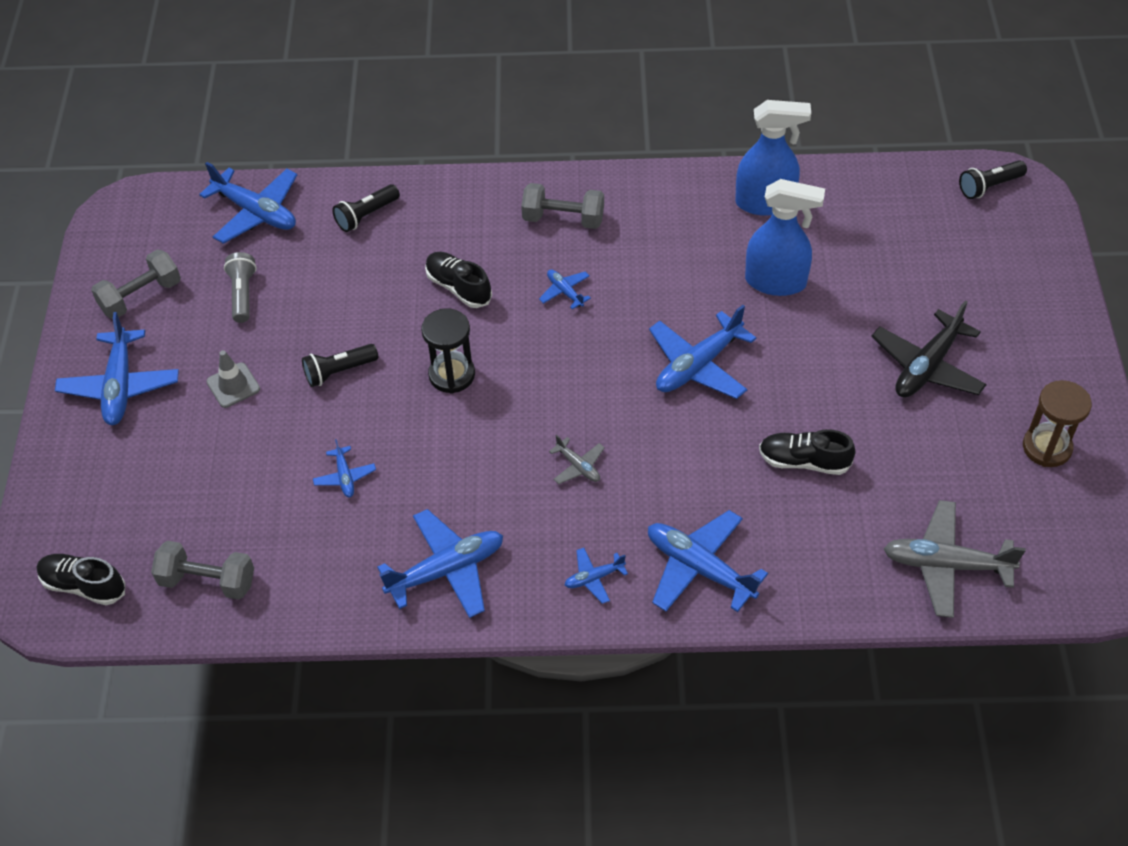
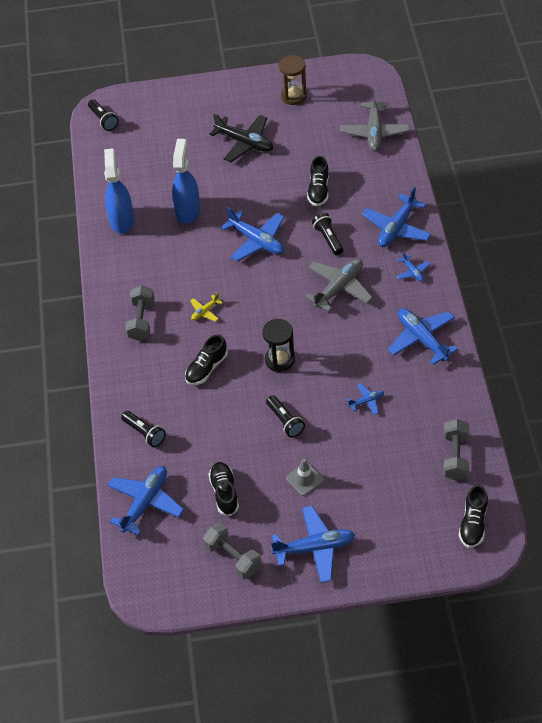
camera: 95 degrees left, 0 degrees up
grey flashlight [224,252,257,323] -> black shoe [208,462,239,516]
blue plane [539,269,591,309] -> yellow plane [190,293,223,322]
grey plane [549,435,605,484] -> grey plane [305,259,373,312], size x2.01
none -> black flashlight [312,213,343,255]

